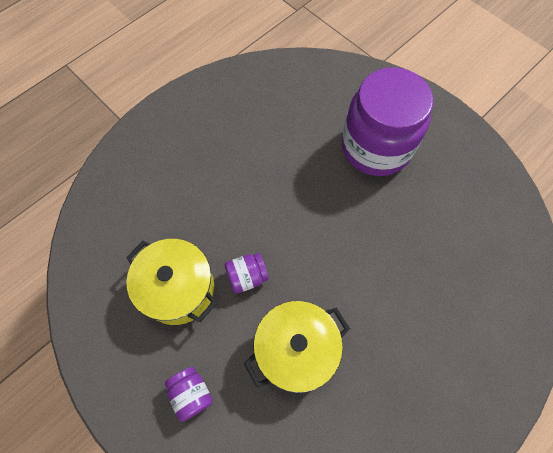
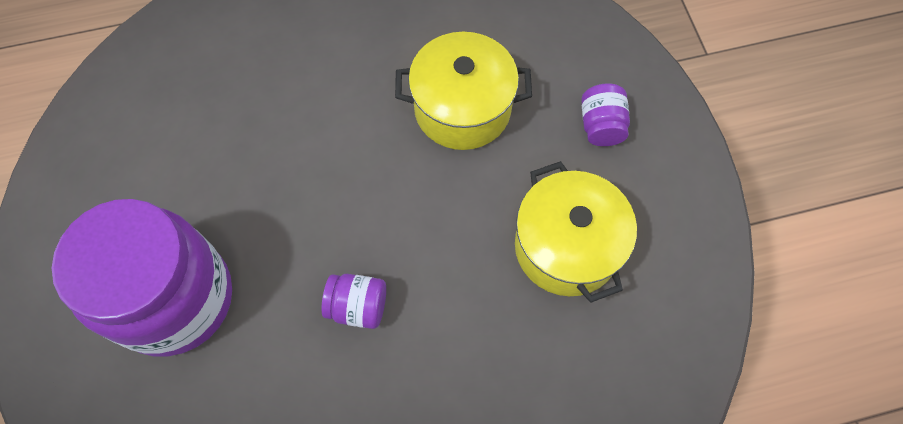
camera: 150 degrees left, 0 degrees up
purple jar [225,253,269,294] -> purple jar moved to [321,274,386,329]

